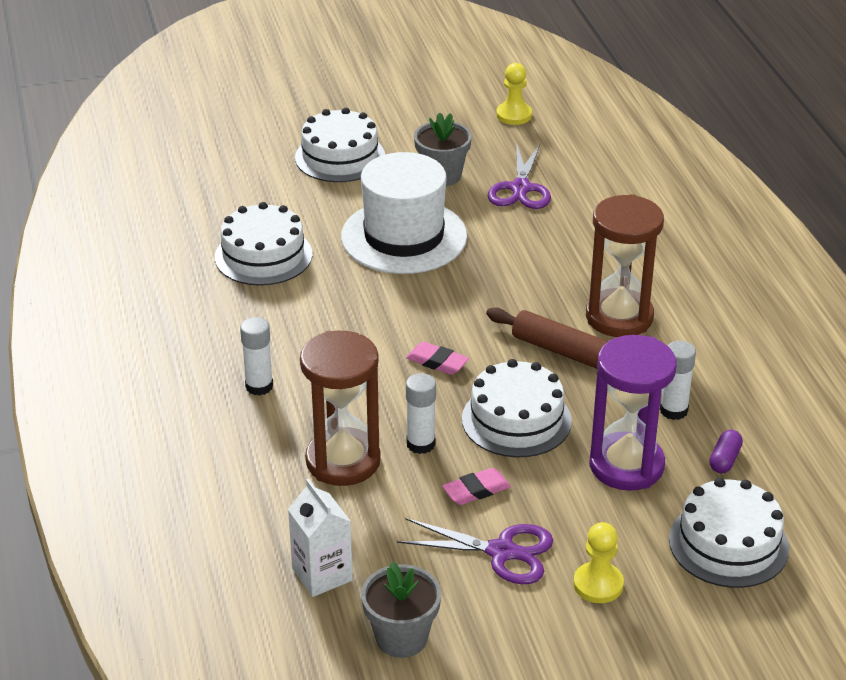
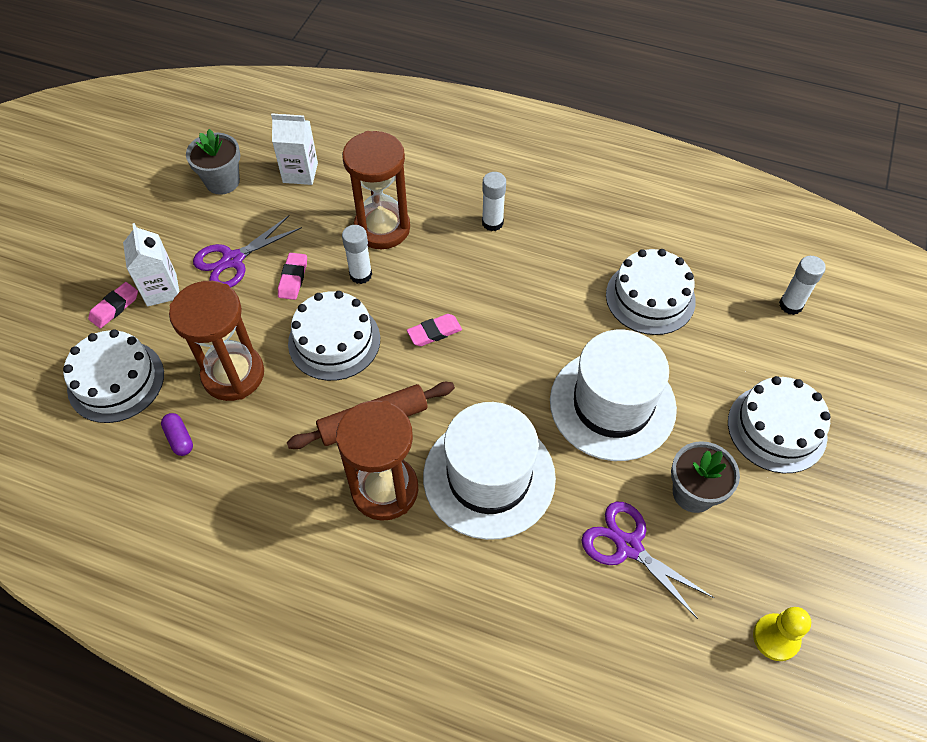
camera: 125 degrees right, 20 degrees up
yellow pawn [573,522,624,603] -> white carton [123,223,179,306]
purple hourglass [589,335,677,491] -> brown hourglass [169,281,264,401]
white glue stick [660,341,696,420] -> white glue stick moved to [779,256,826,315]
none -> pink eraser [88,282,138,329]
none -> white hat [423,402,556,540]

